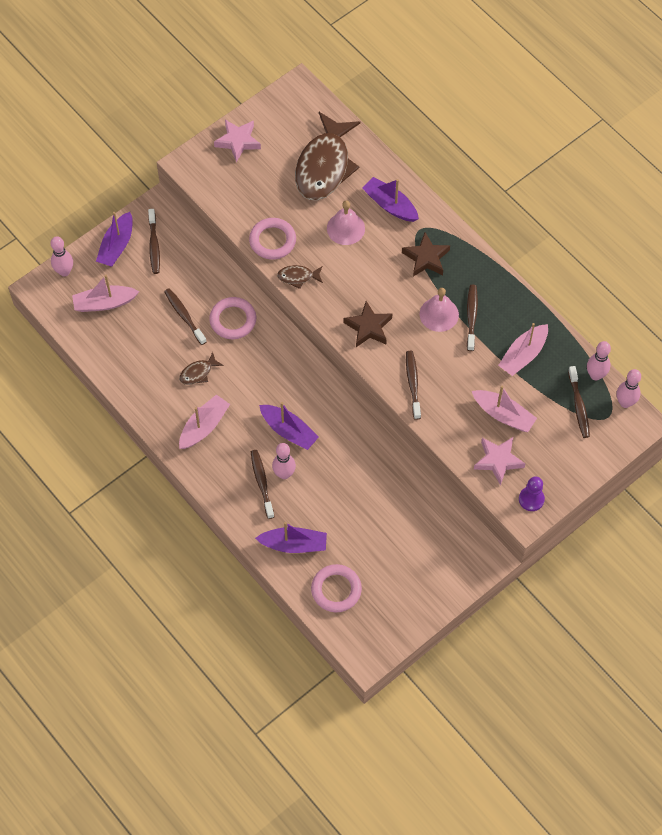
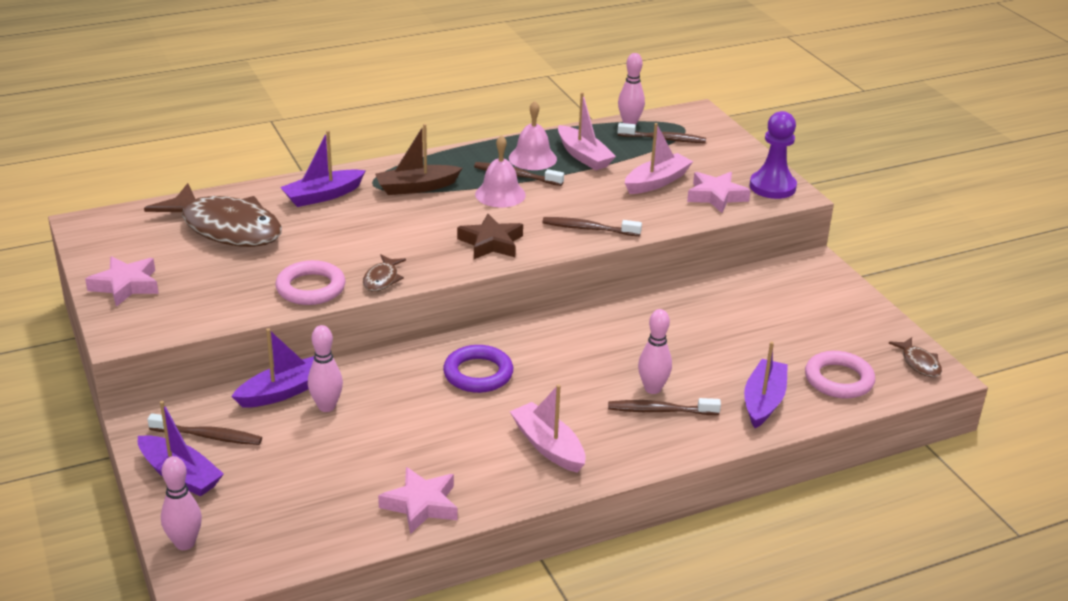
camera: 75 degrees left, 30 degrees down
pink boat [72,275,140,312] -> none
brown toothbrush [164,288,207,345] -> none
brown fish [179,352,224,385] -> brown fish moved to [889,337,942,377]
pink ring [209,297,256,339] -> none
purple boat [259,402,319,450] -> purple boat moved to [231,328,314,408]
pink bell [327,200,365,245] -> pink bell moved to [509,101,557,170]
brown star [402,232,450,277] -> brown boat [375,124,462,195]
purple pawn [519,476,545,511] -> purple pawn [749,111,797,199], size x1.51
pink bowling pin [617,369,641,408] -> pink bowling pin moved to [308,325,343,412]
none -> pink star [378,467,458,534]
none -> purple ring [443,345,513,393]

